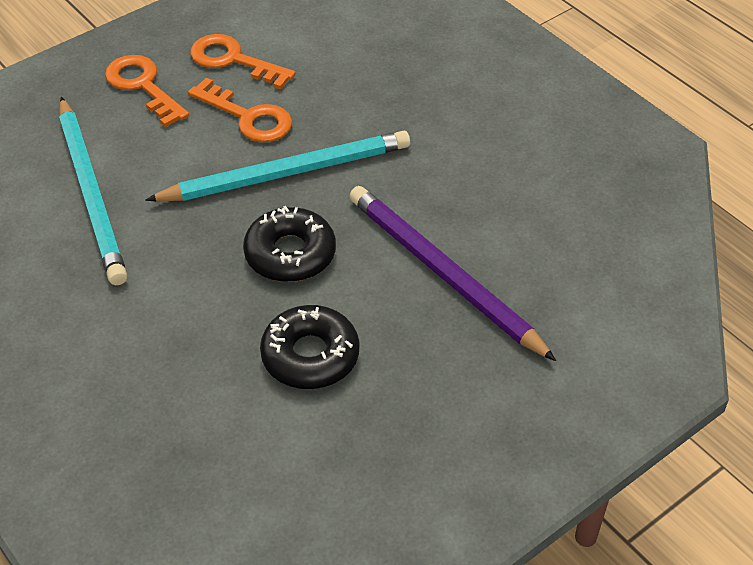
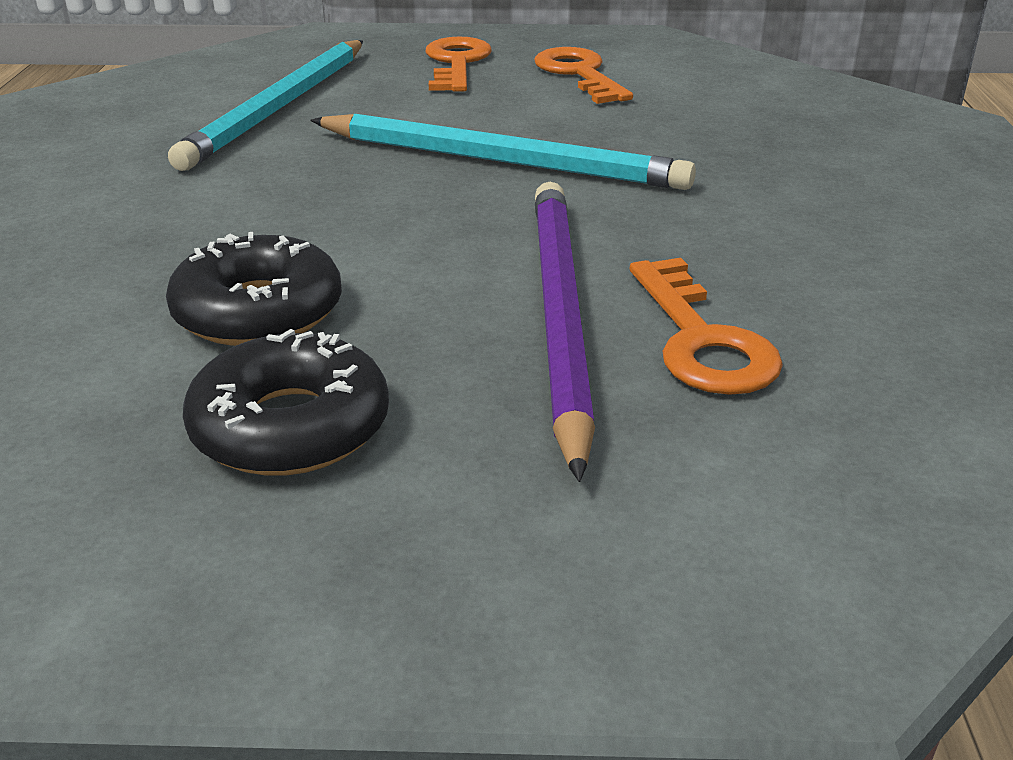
camera: 40 degrees right, 15 degrees down
orange key [188,78,292,142] -> orange key moved to [630,258,783,395]
black donut [243,206,336,282] -> black donut moved to [183,329,389,476]

